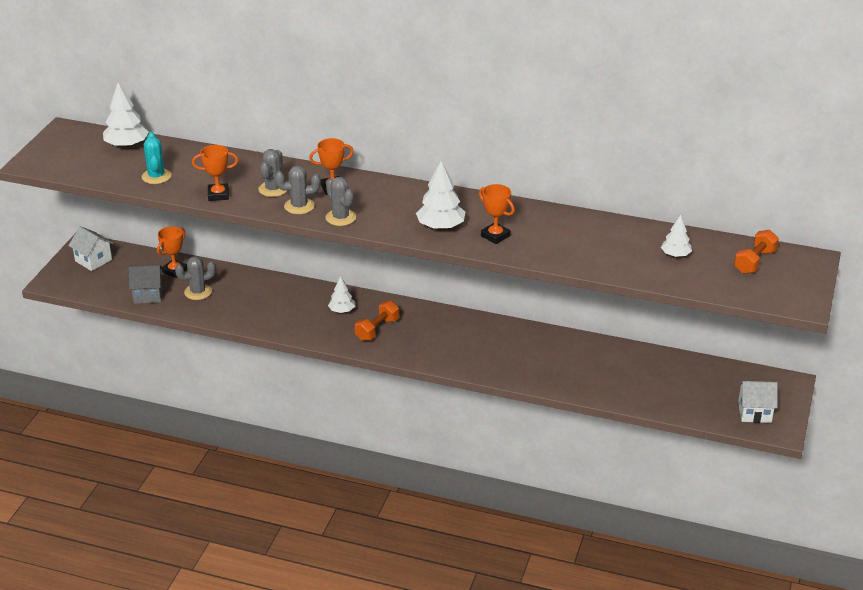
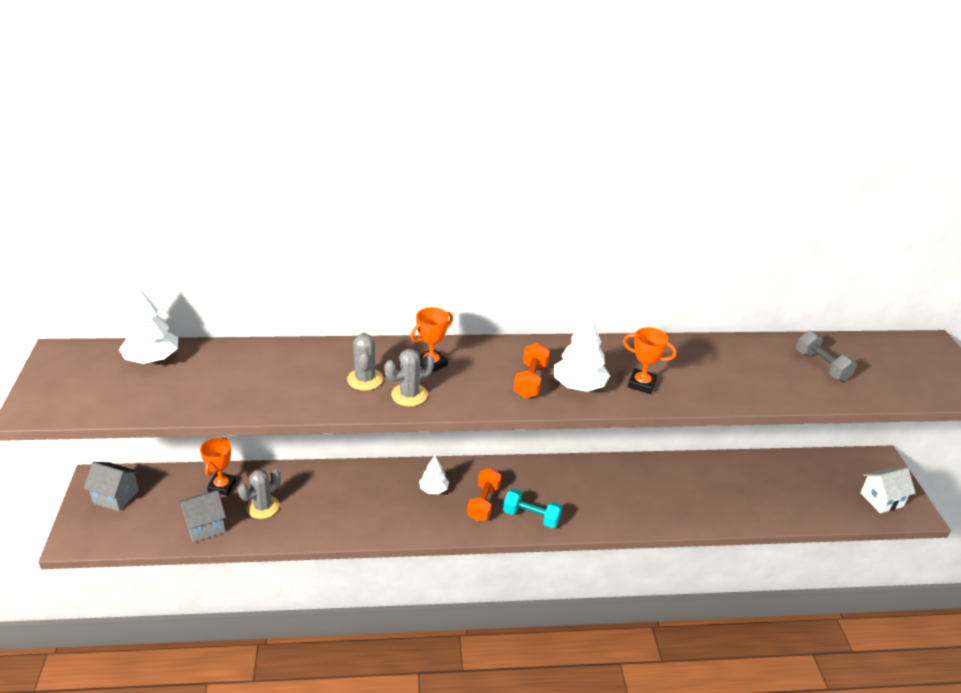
camera: 25 degrees left, 0 degrees up
white house [69,226,113,271] -> grey house [83,462,139,512]
turquoise cactus [142,132,171,184] -> none
orange trophy [192,145,238,201] -> none
grey cactus [325,177,356,226] -> none
white tree [661,215,692,257] -> grey dumbbell [796,331,857,381]
orange dumbbell [734,230,779,274] -> orange dumbbell moved to [514,343,550,398]
none -> turquoise dumbbell [503,489,562,528]

